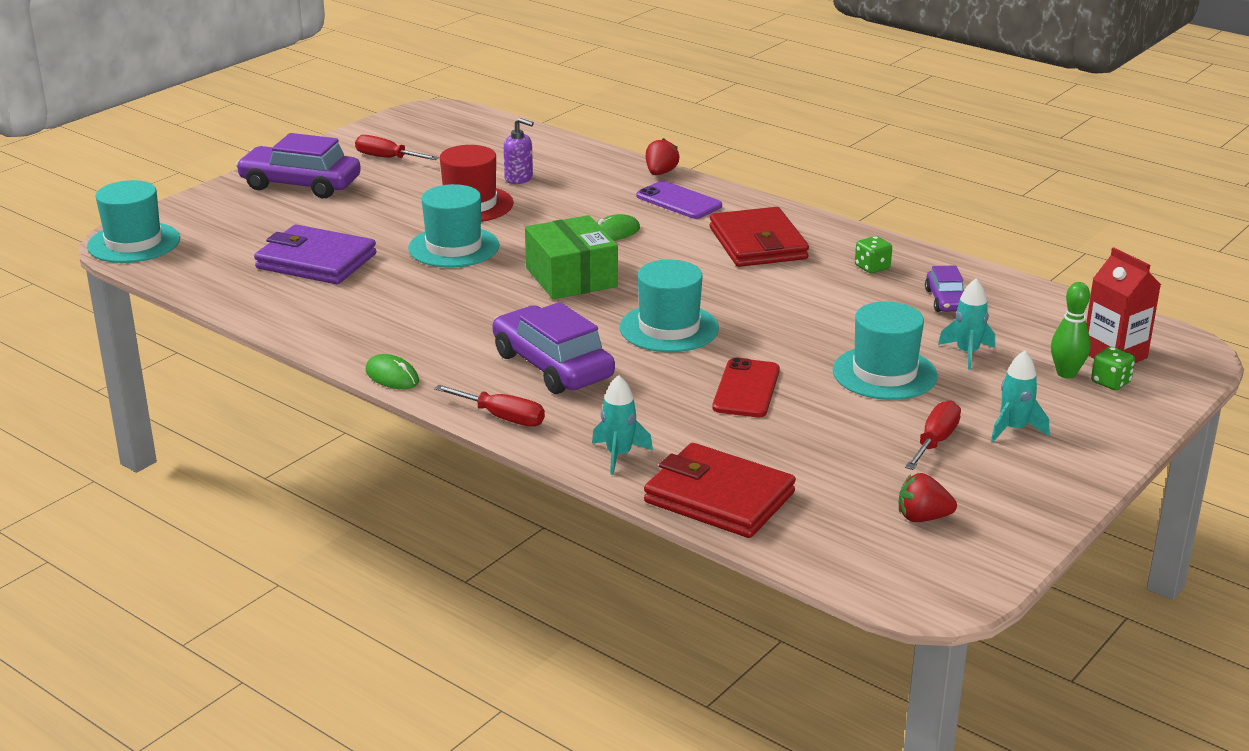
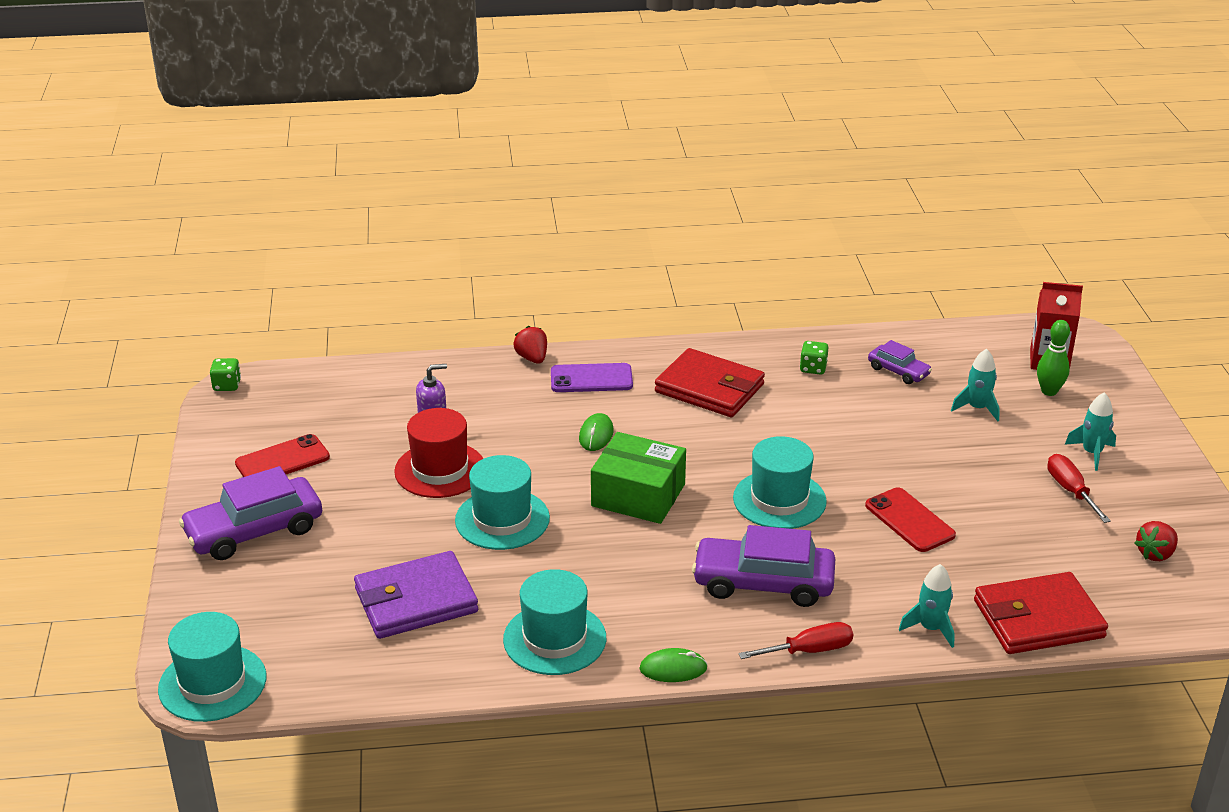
camera: 45 degrees left, 5 degrees up
red screwdriver [355,135,439,160] -> red phone [235,434,330,477]
turquoise hat [833,302,938,400] -> turquoise hat moved to [503,569,606,675]
green dice [1091,347,1135,390] -> green dice moved to [210,358,241,391]

